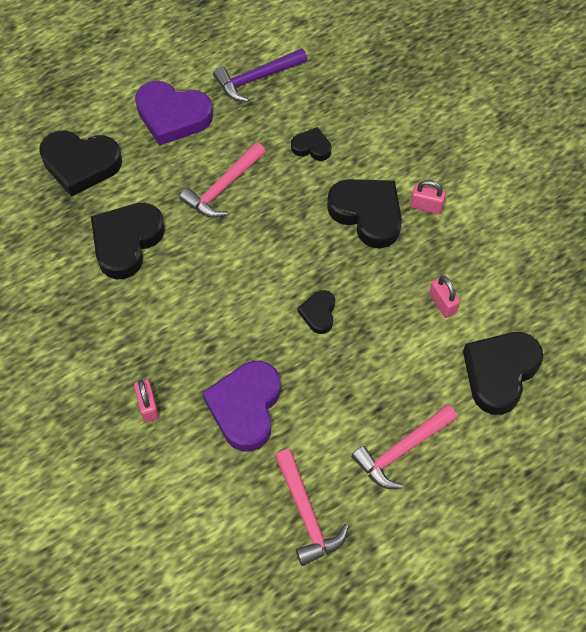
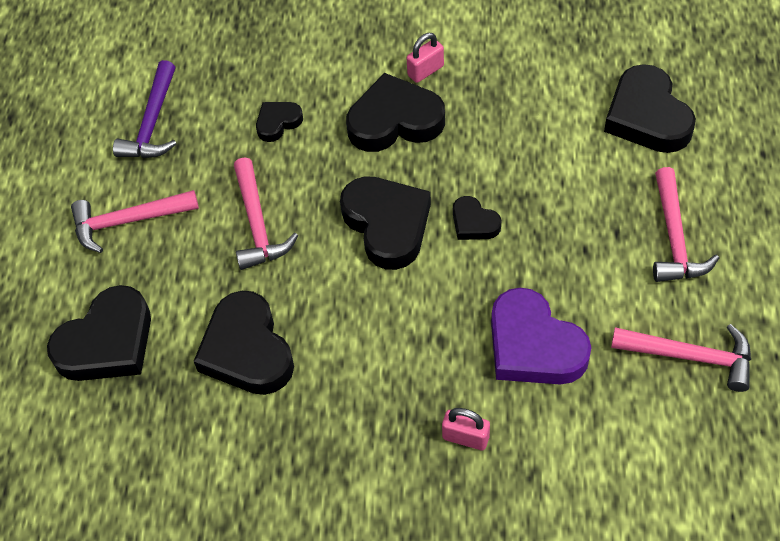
camera: 50 degrees left, 5 degrees down
purple heart [135,81,213,146] -> pink hammer [71,190,199,253]
pink padlock [429,276,460,318] -> none
none -> black heart [340,176,431,270]

